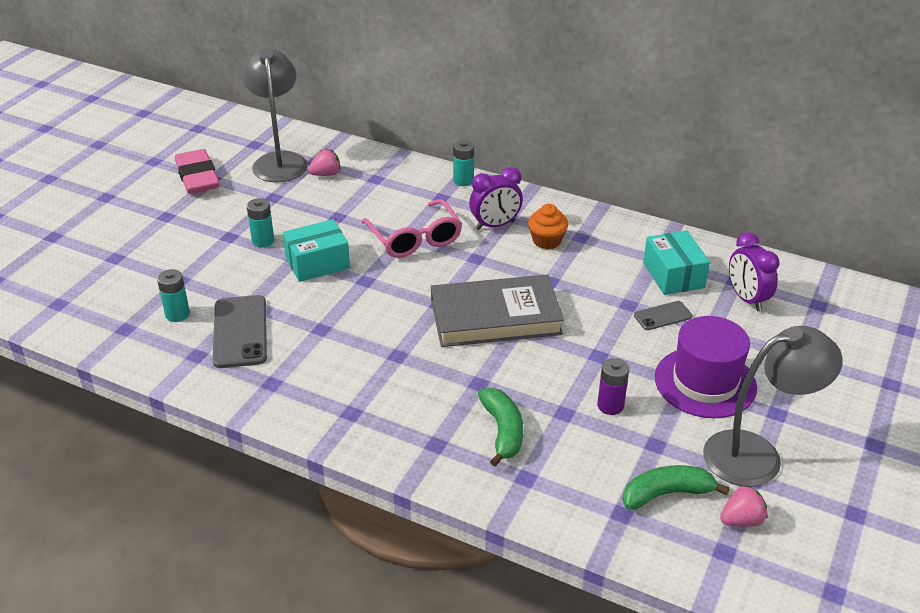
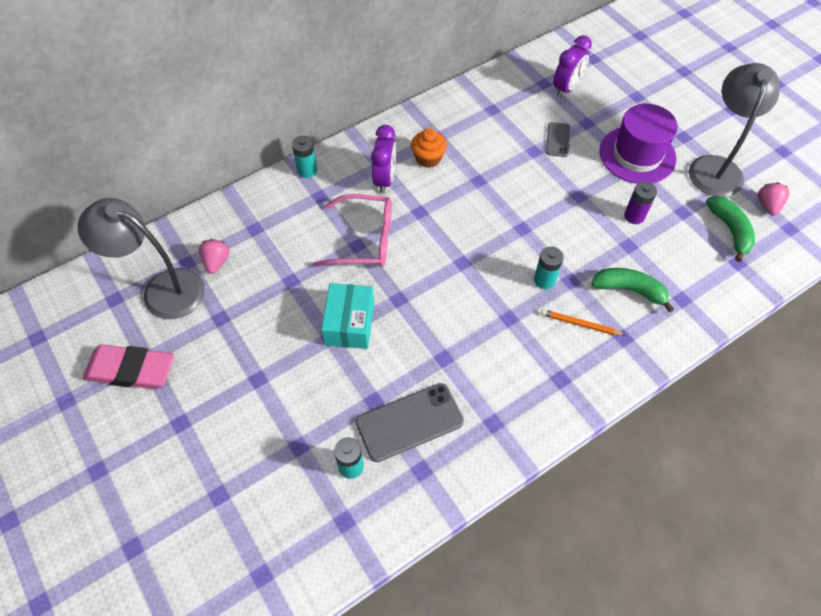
camera: 60 degrees left, 20 degrees up
grey phone [213,295,267,368] -> grey phone turned 45 degrees counterclockwise [356,383,464,462]
turquoise battery [247,198,274,247] -> turquoise battery moved to [534,247,564,289]
grey book [431,274,564,347] -> none
green banana [622,465,730,510] -> green banana turned 150 degrees clockwise [706,196,755,262]
turquoise box [643,230,710,295] -> none
purple clock [729,232,780,311] -> purple clock turned 60 degrees counterclockwise [553,35,592,98]
none -> orange pencil [541,309,625,336]

